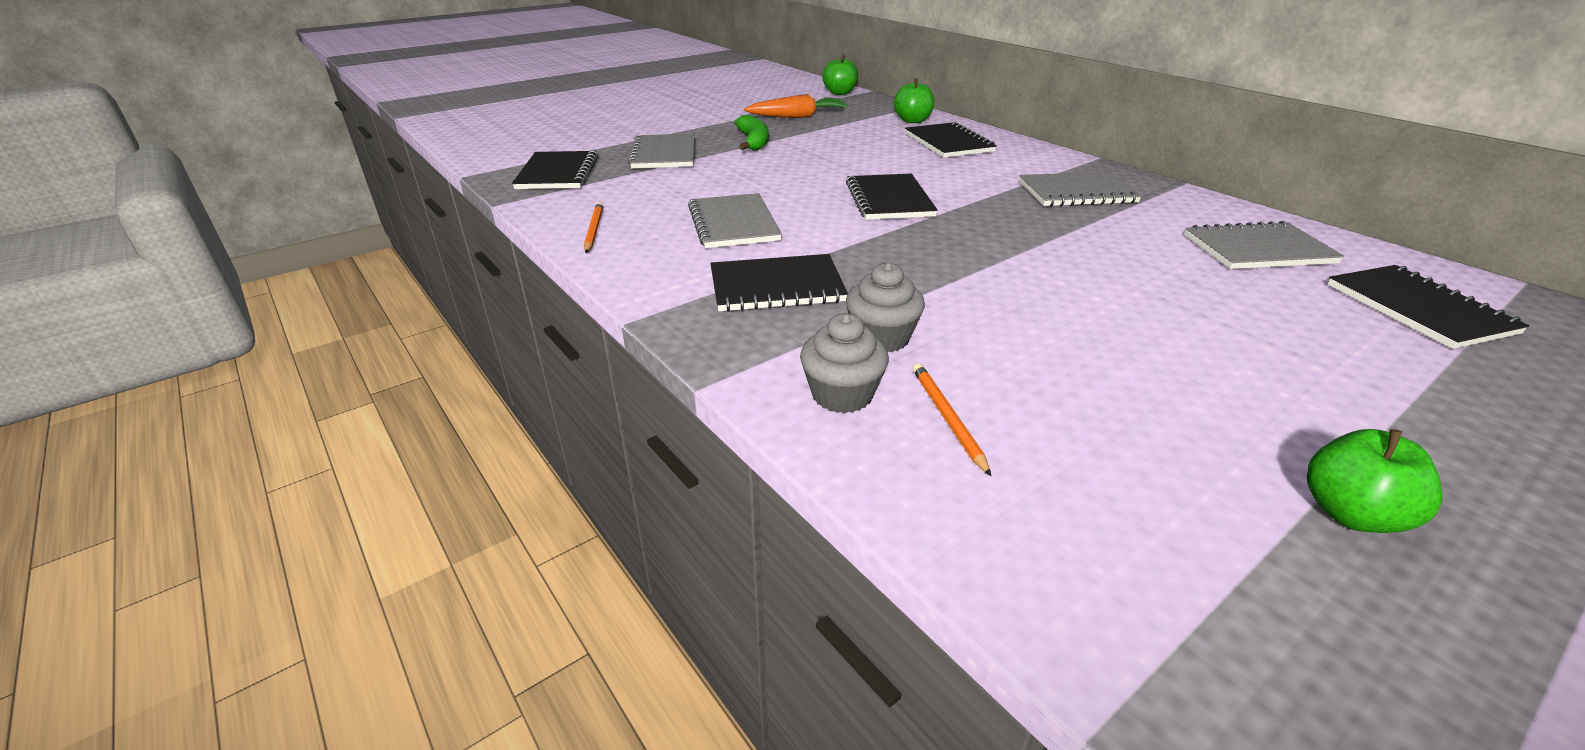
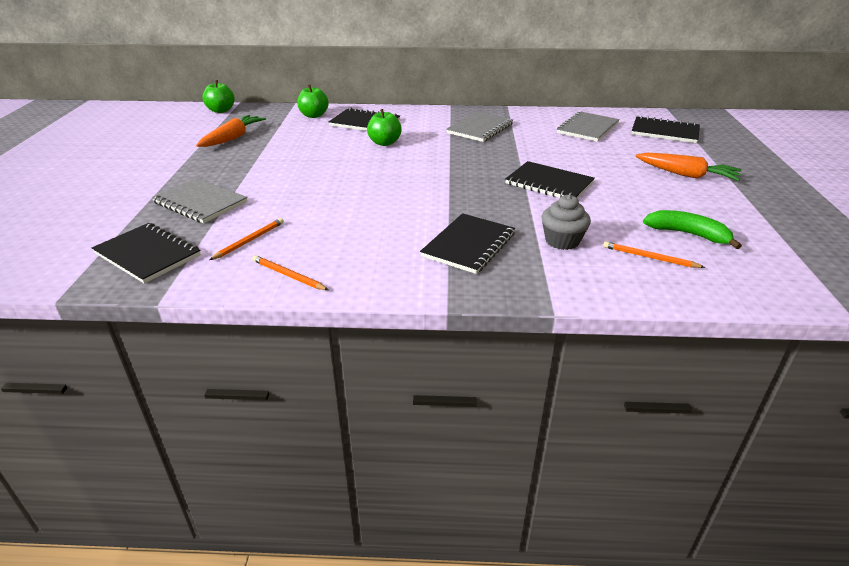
camera: 50 degrees left, 0 degrees up
grey notebook [688,193,782,248] -> none
green banana [734,115,769,150] -> green banana moved to [643,210,742,249]
grey cupcake [800,313,889,413] -> none
black notebook [846,174,938,220] -> black notebook moved to [505,161,595,199]
green apple [1307,429,1443,533] -> green apple moved to [367,109,402,146]
none -> orange pencil [209,218,284,260]
none -> orange carrot [635,153,742,181]

